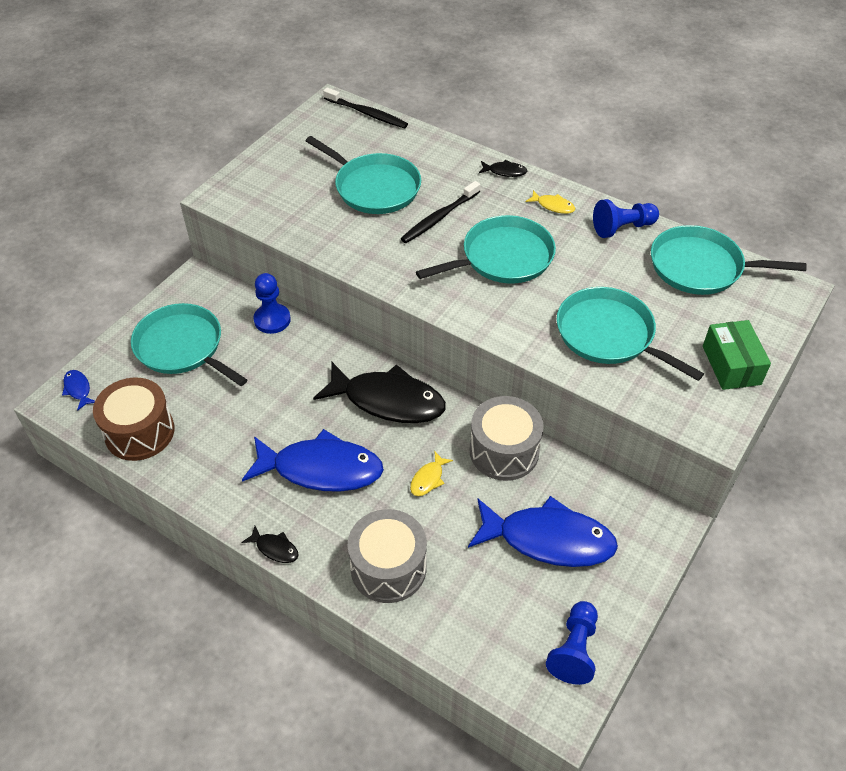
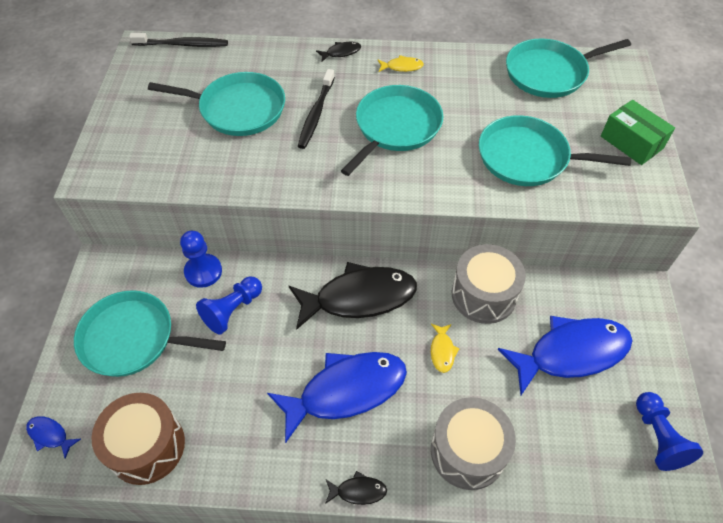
camera: 30 degrees left, 5 degrees up
blue pawn [593,199,659,238] -> blue pawn moved to [196,276,262,335]

